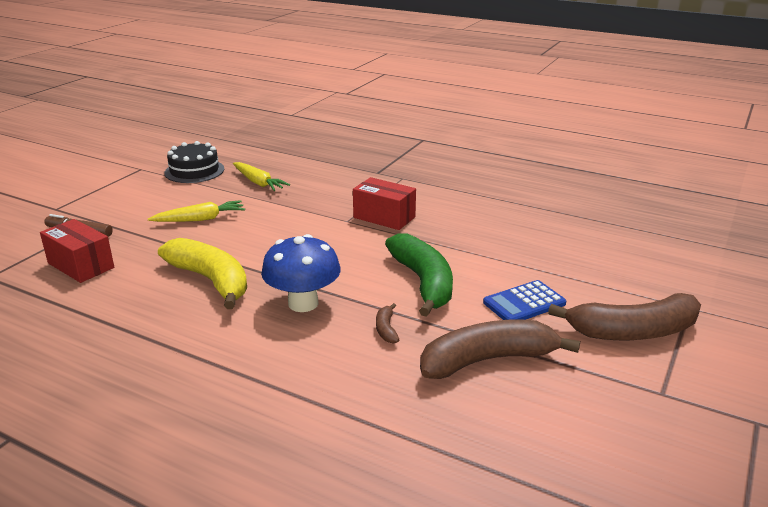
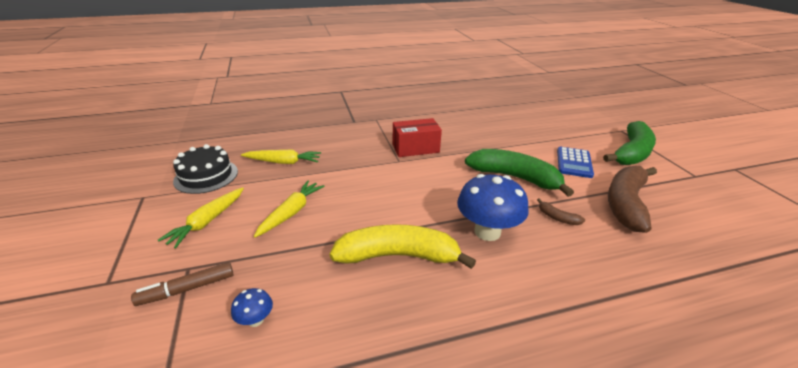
camera: 45 degrees left, 5 degrees up
red box [40,219,114,283] -> blue mushroom [231,288,273,327]
brown banana [548,293,701,340] -> green banana [603,121,656,165]
none -> yellow carrot [158,187,244,248]

